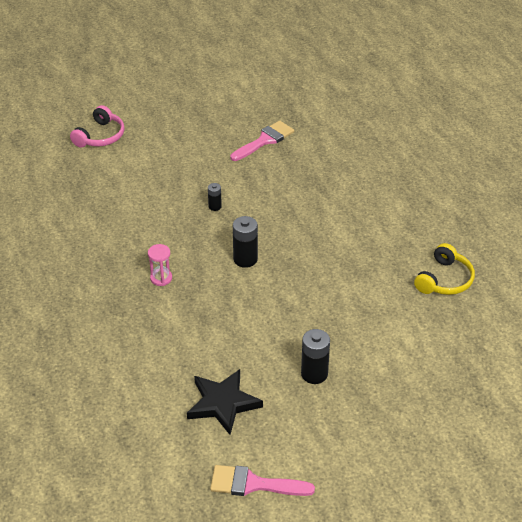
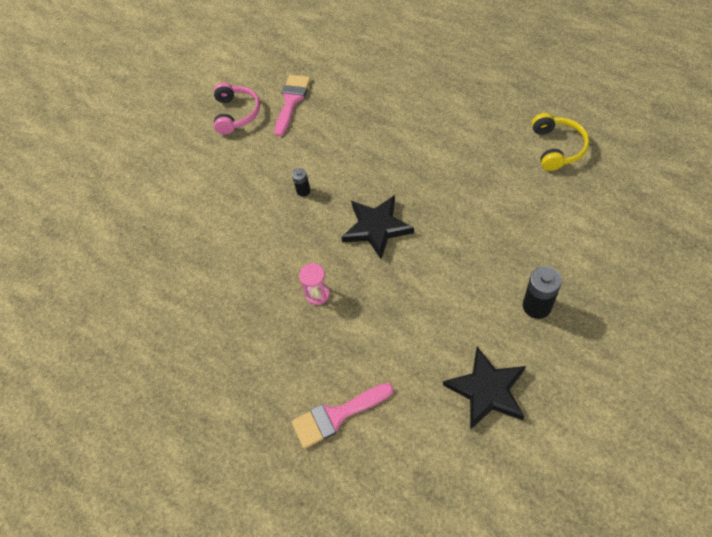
camera: 25 degrees left, 15 degrees up
pink headphones [70,105,125,148] -> pink headphones moved to [214,83,260,135]
pink brush [210,465,315,496] -> pink brush moved to [291,383,394,448]
black battery [233,216,258,268] -> black star [341,195,414,259]

